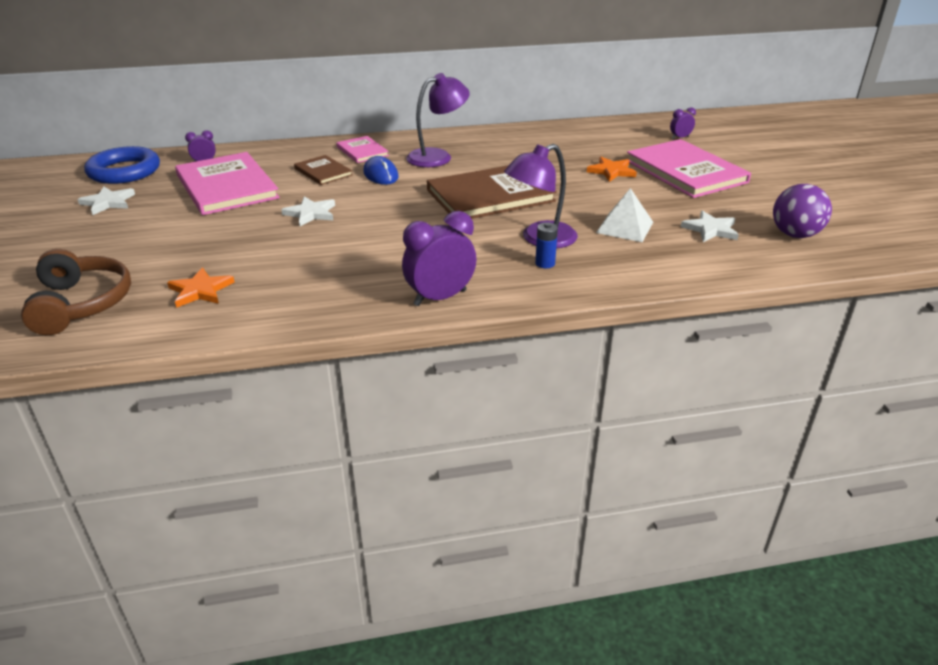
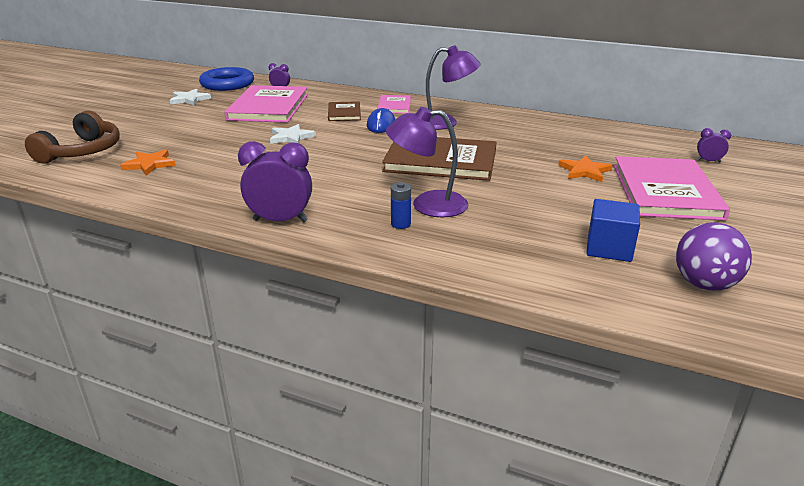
camera: 35 degrees right, 5 degrees down
white pyramid [596,188,653,242] -> none
white star [681,211,739,242] -> blue cube [586,199,640,262]

